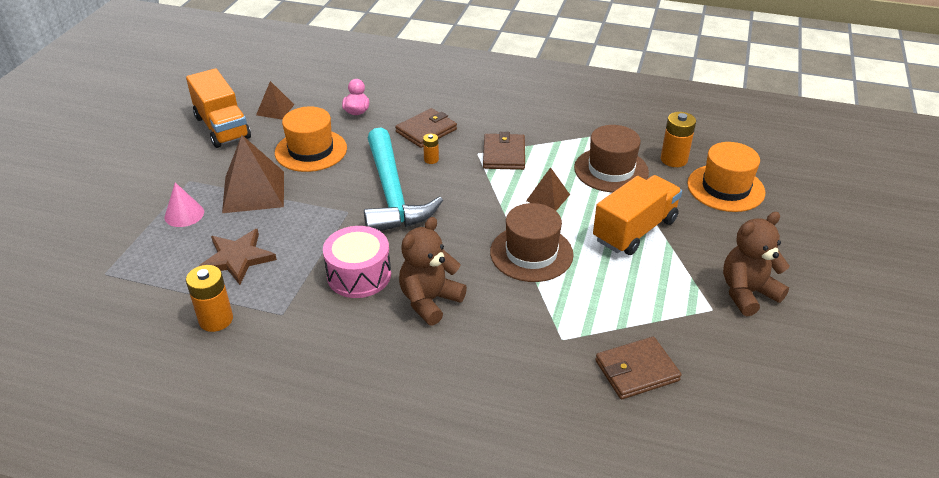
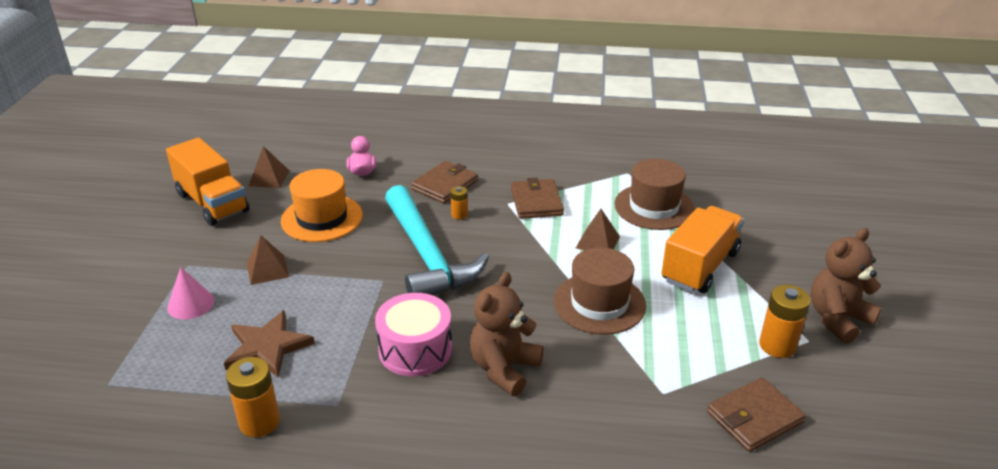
camera: 10 degrees left, 5 degrees down
brown pyramid [222,135,284,213] -> brown pyramid [247,235,289,285], size x0.55
orange battery [661,112,696,167] -> orange battery moved to [759,285,810,358]
orange hat [687,142,765,212] -> none

